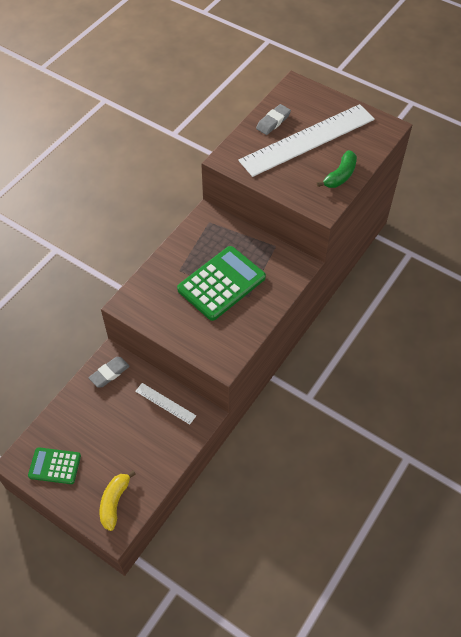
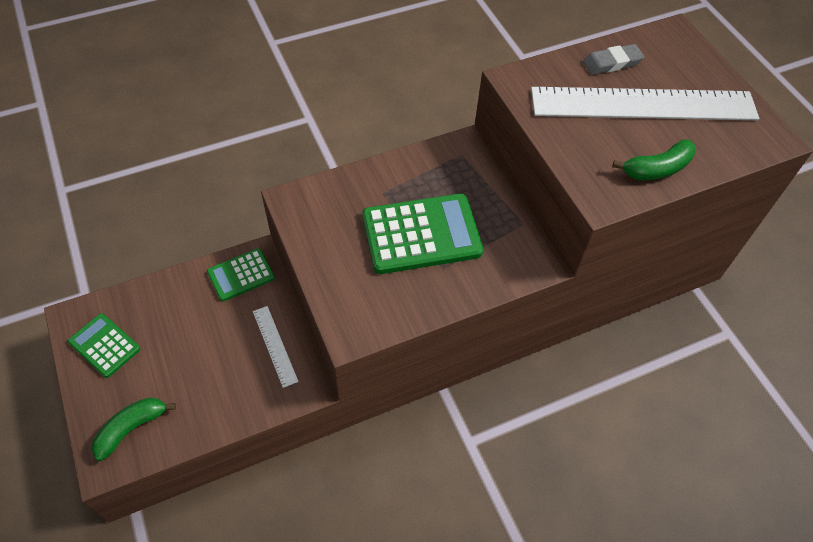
camera: 30 degrees right, 0 degrees up
grey eraser [89,357,130,387] -> green calculator [207,248,275,302]
yellow banana [100,470,136,531] -> green banana [91,397,176,461]

